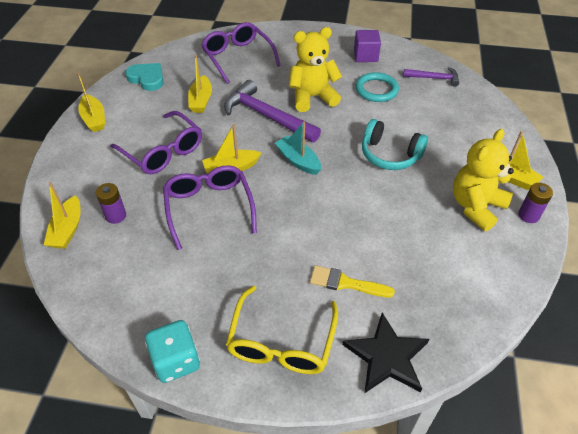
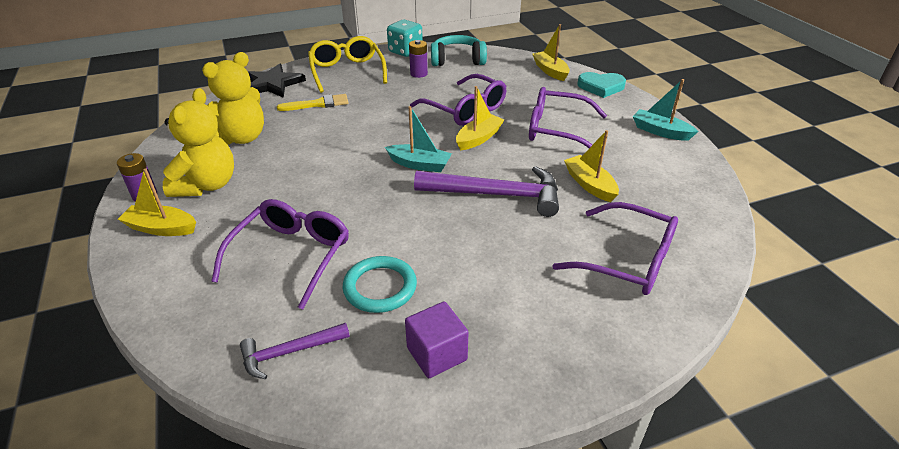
camera: 150 degrees right, 10 degrees down
yellow boat [77,73,105,132] -> turquoise boat [633,79,699,141]
purple battery [96,183,126,224] -> purple battery moved to [409,40,428,78]
turquoise heart [125,63,164,91] -> turquoise heart moved to [577,72,626,98]
yellow teddy bear [289,27,342,112] -> yellow teddy bear moved to [202,52,264,145]
turquoise headphones [362,119,428,170] -> turquoise headphones moved to [431,35,487,66]
none -> purple glasses [211,199,349,310]

